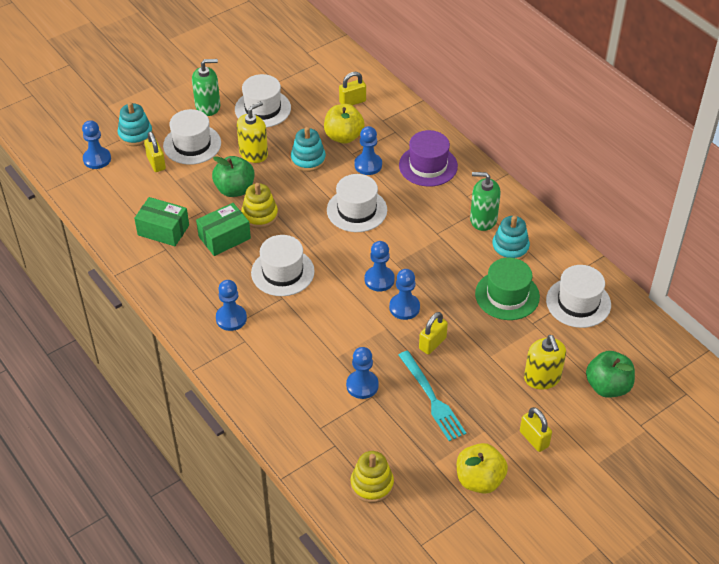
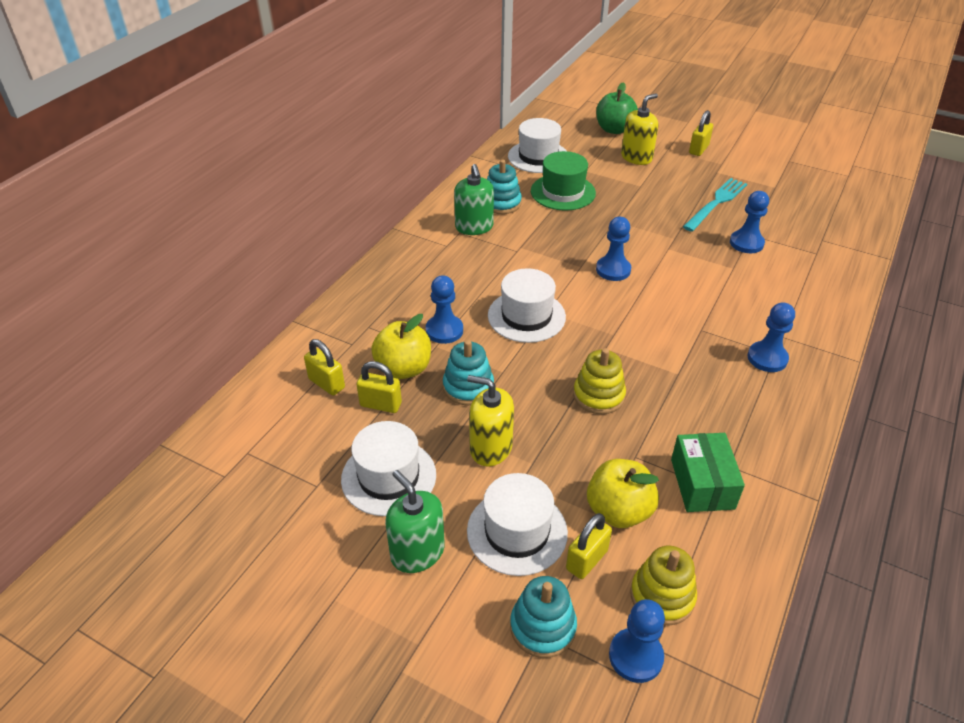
camera: 115 degrees left, 5 degrees down
green box [196,203,251,256] -> none
green apple [212,156,255,197] -> none
white hat [251,235,315,296] -> none
yellow stacking toy [351,451,394,503] -> yellow stacking toy moved to [630,546,697,625]
blue pawn [389,269,420,320] -> none
purple hat [399,130,458,187] -> none
yellow padlock [419,312,448,355] -> yellow padlock moved to [357,361,402,413]
yellow apple [457,443,508,494] -> yellow apple moved to [587,459,659,528]

